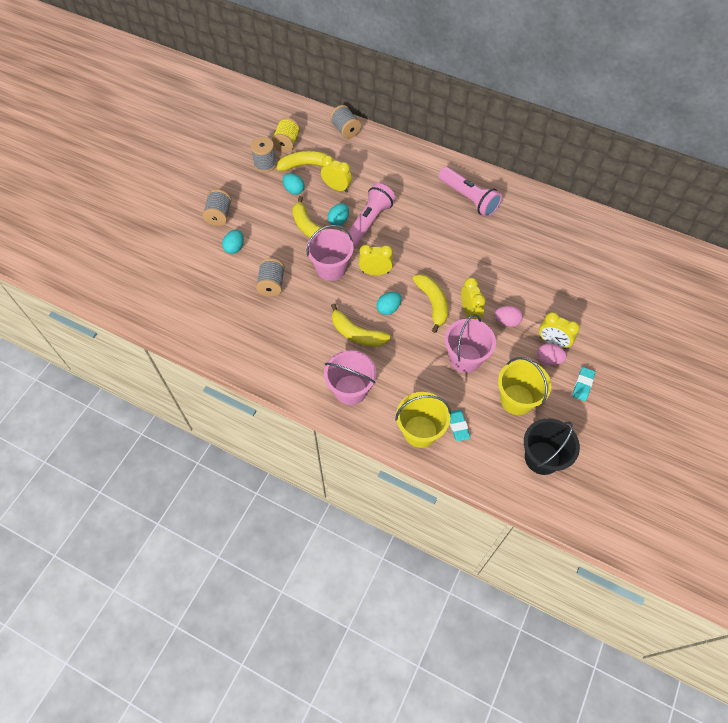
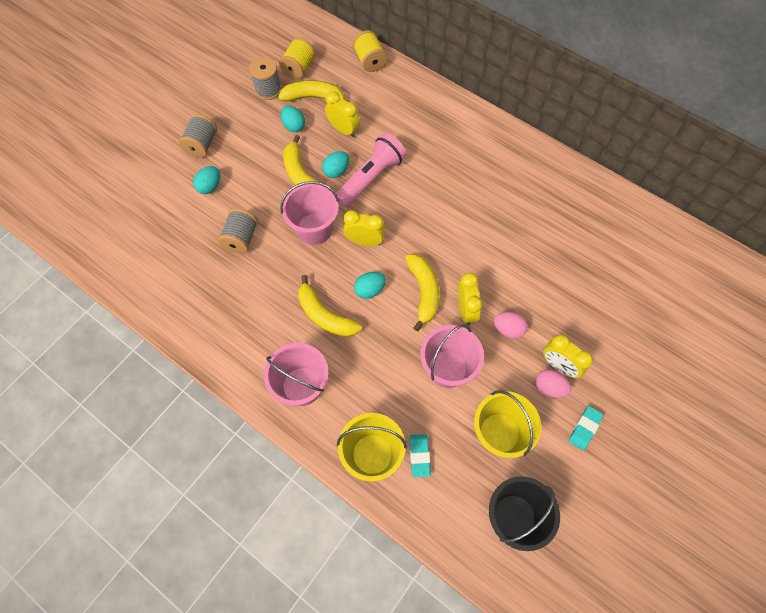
camera: 10 degrees right, 5 degrees up
grey spool [330,105,361,139] -> yellow spool [353,30,387,72]
pink flashlight [439,167,502,217] -> none

